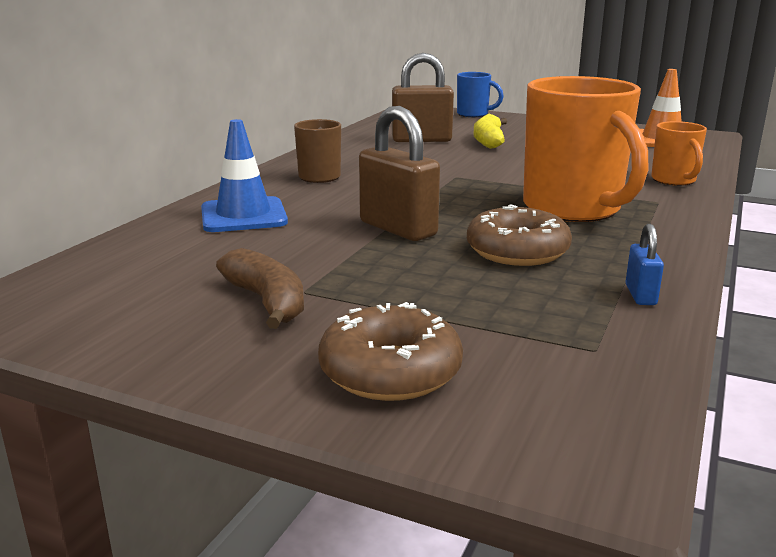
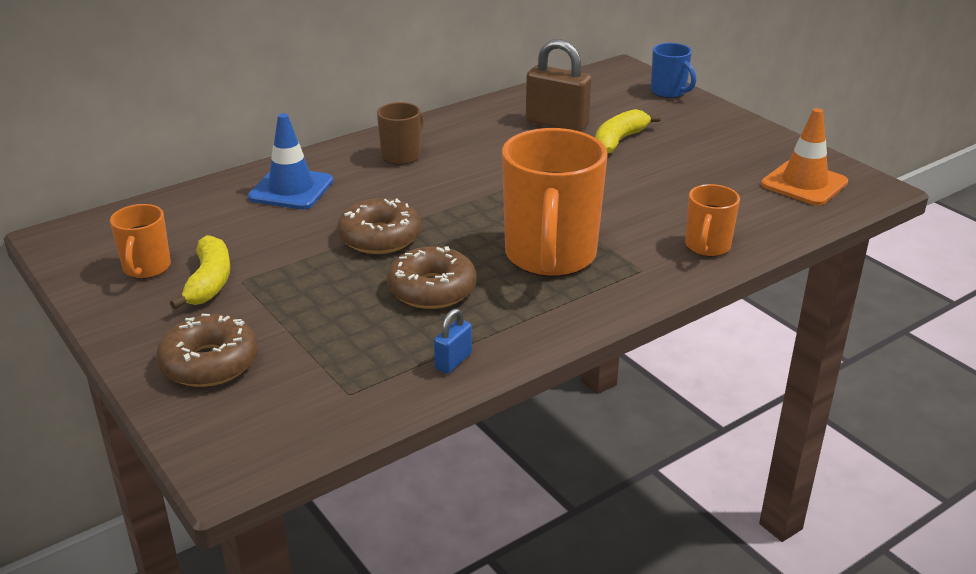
camera: 30 degrees right, 10 degrees up
brown banana [216,248,304,329] -> yellow banana [170,235,231,309]
brown padlock [359,106,440,241] -> brown donut [337,198,421,254]
none -> orange mug [110,204,171,279]

